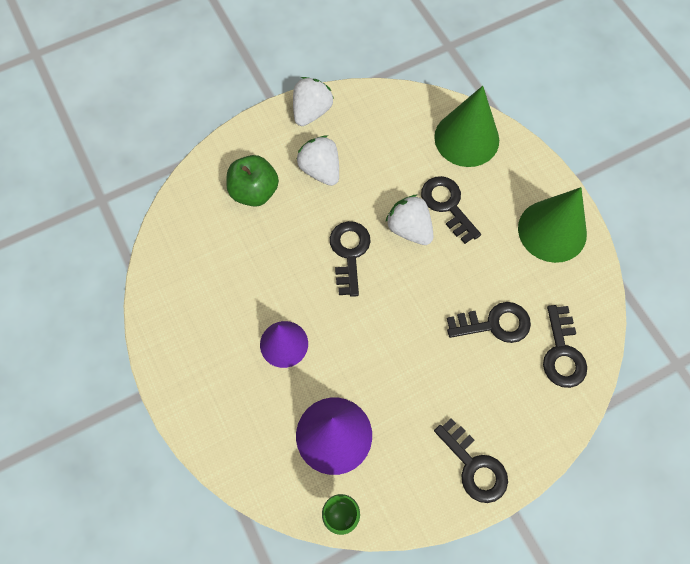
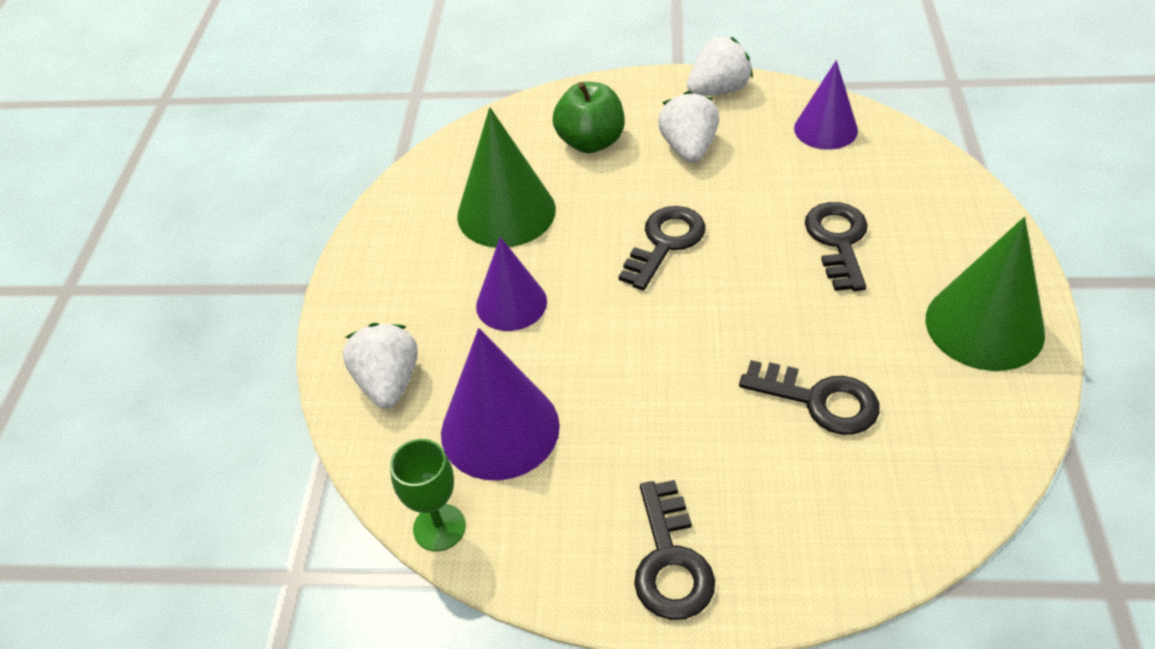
camera: 35 degrees right, 20 degrees down
white strawberry [386,195,434,245] -> white strawberry moved to [343,323,418,409]
green cone [434,86,499,167] -> green cone moved to [457,107,556,247]
black key [543,305,587,388] -> none
none -> purple cone [794,60,858,150]

